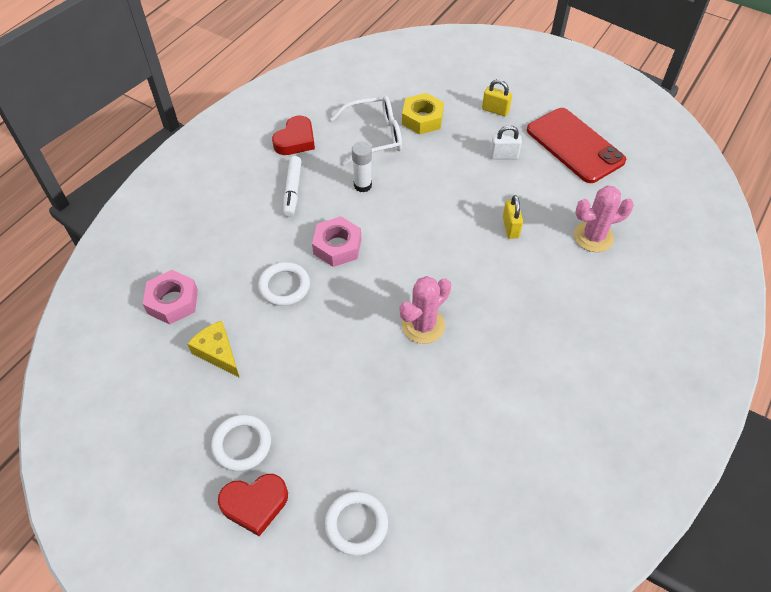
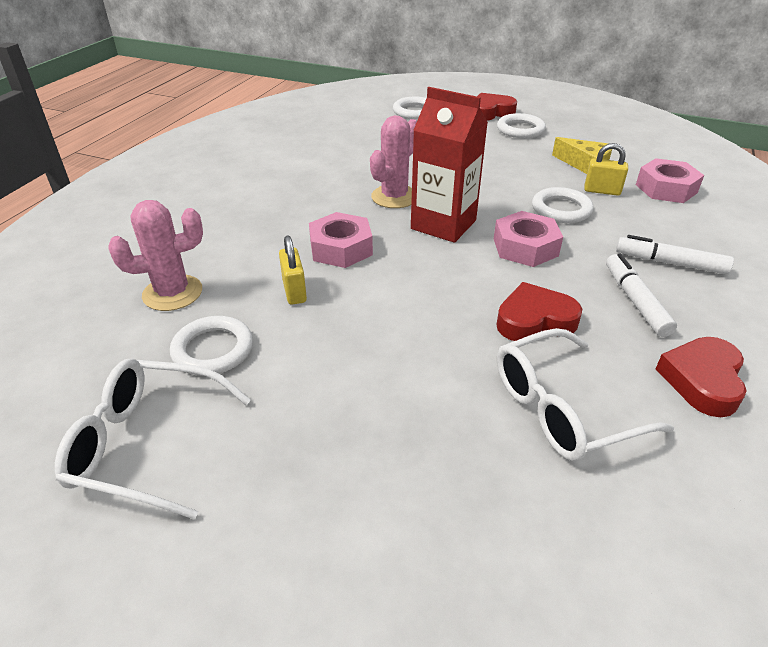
camera: 170 degrees right, 15 degrees down
white glue stick [352,142,372,193] -> red heart [496,282,582,341]
yellow nut [402,93,444,135] -> none
yellow padlock [482,79,512,116] -> yellow padlock moved to [584,143,628,196]
white padlock [490,125,522,159] -> none
red phone [527,108,626,183] -> white glasses [55,358,251,520]
none -> white ring [170,316,253,376]
none -> pink nut [309,212,373,268]
none -> red carton [411,87,488,243]
none -> white marker [616,235,734,275]

